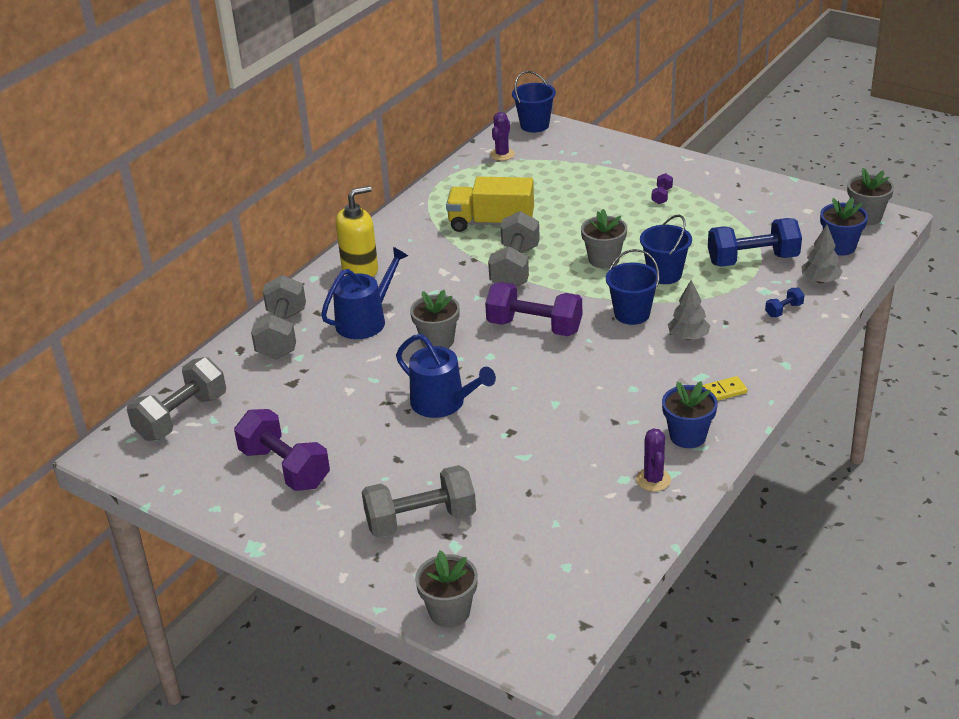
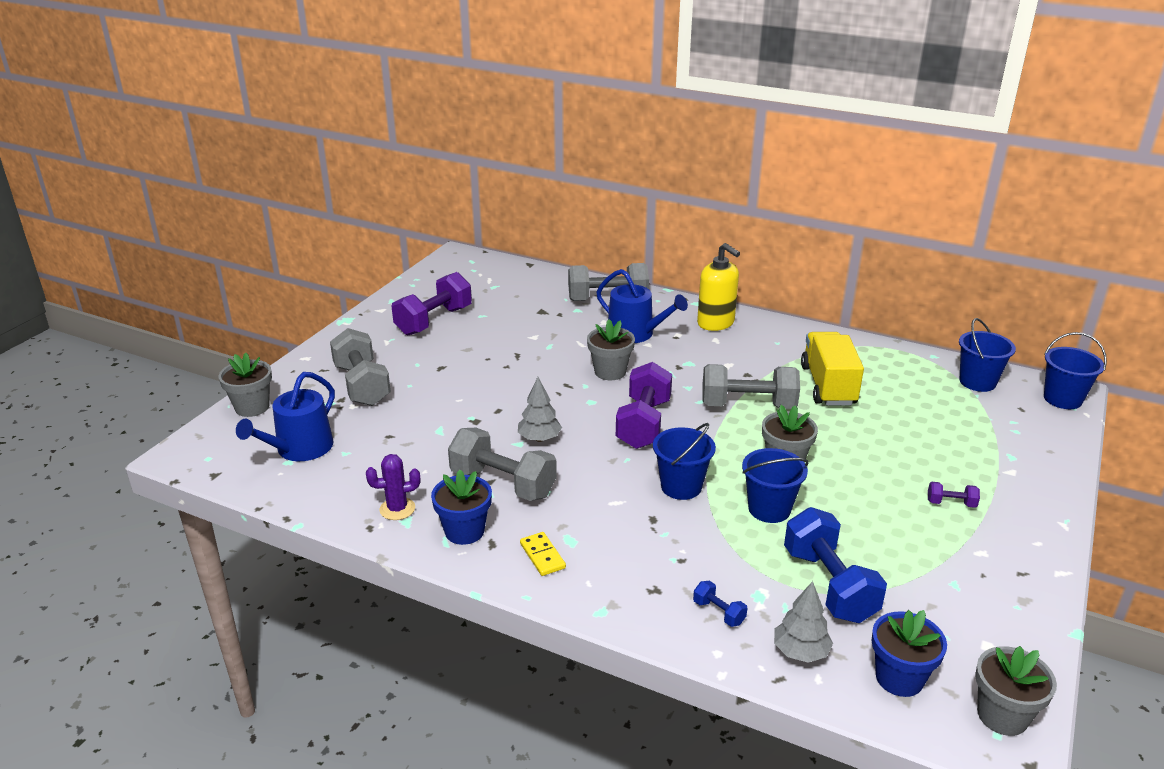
camera: 80 degrees right, 5 degrees down
grey dumbbell [127,357,226,441] -> grey dumbbell moved to [448,428,557,501]
blue watering can [396,334,496,418] -> blue watering can moved to [236,372,335,461]
purple cactus [490,112,515,161] -> blue bucket [959,318,1016,392]
grey tree [668,280,710,340] -> grey tree moved to [518,377,562,442]

